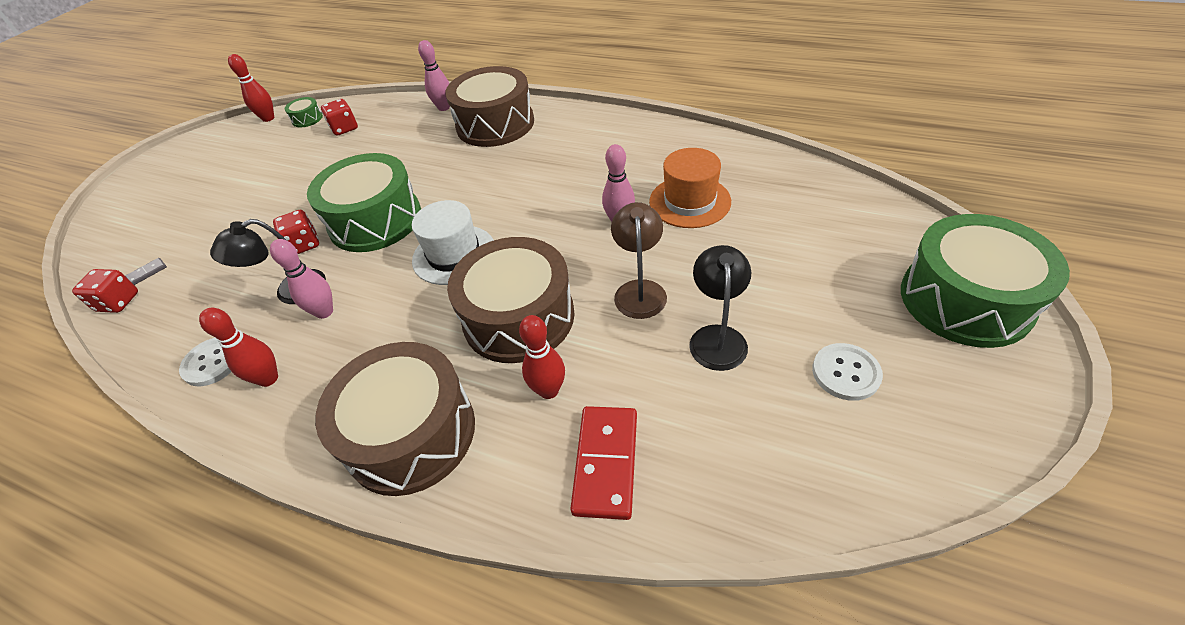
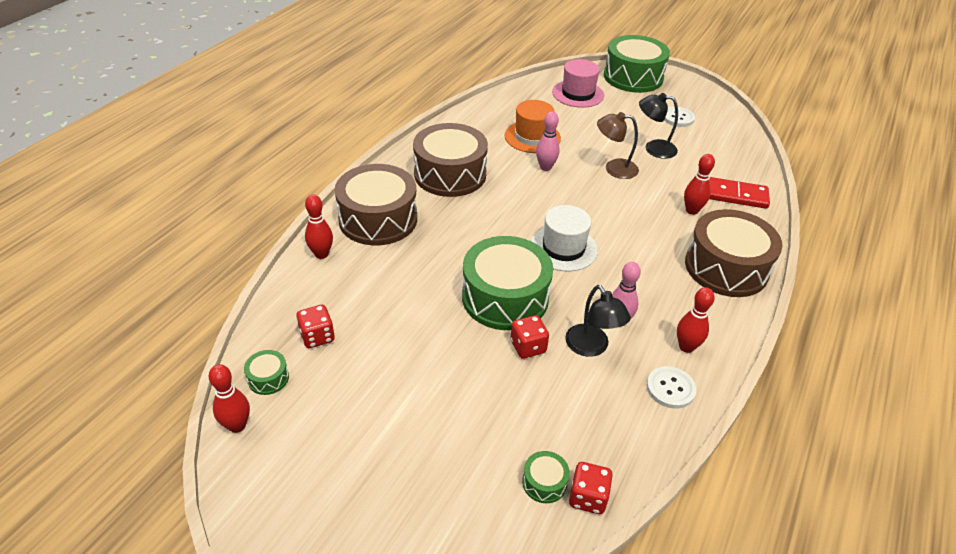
camera: 90 degrees left, 5 degrees down
grey domino [125,258,167,285] -> green drum [522,451,570,503]
pink bowling pin [418,40,450,111] -> red bowling pin [305,194,333,259]
brown drum [447,237,575,363] -> brown drum moved to [413,123,488,197]
none -> pink hat [552,59,604,108]

